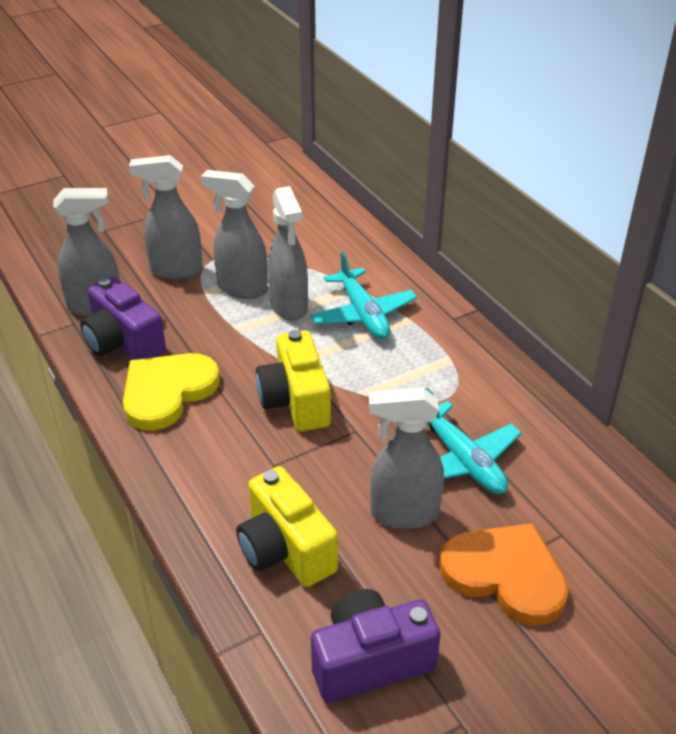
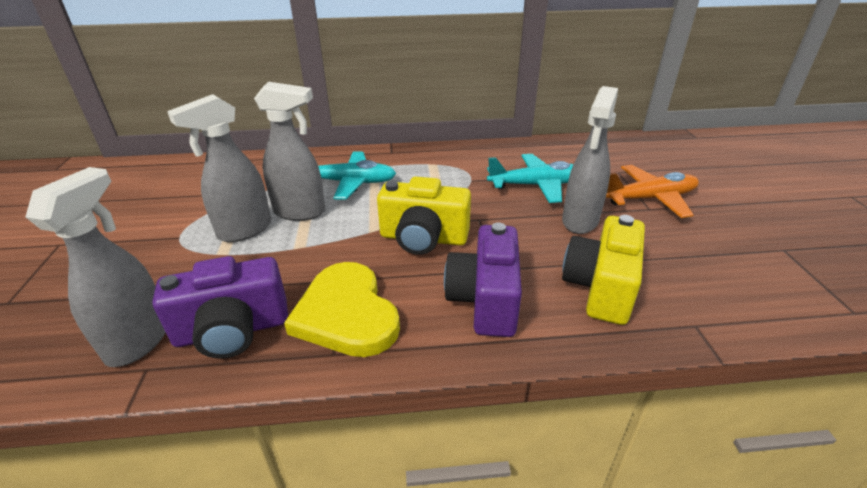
camera: 65 degrees left, 5 degrees down
grey spray bottle [129,155,203,280] -> none
yellow camera [236,466,338,587] -> yellow camera turned 120 degrees clockwise [562,215,645,325]
purple camera [311,589,441,703] -> purple camera moved to [444,222,522,337]
orange heart [439,523,569,626] -> orange plane [606,165,699,218]

